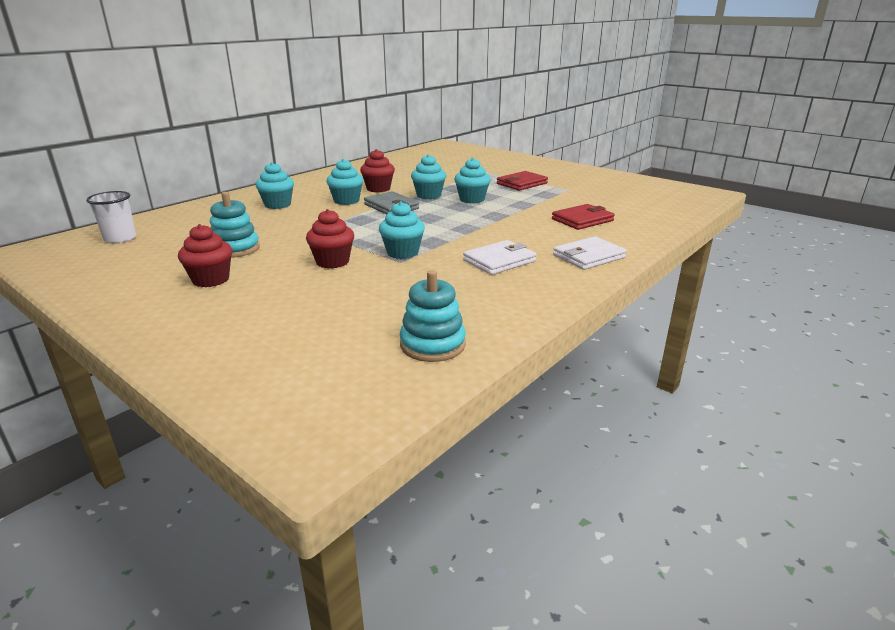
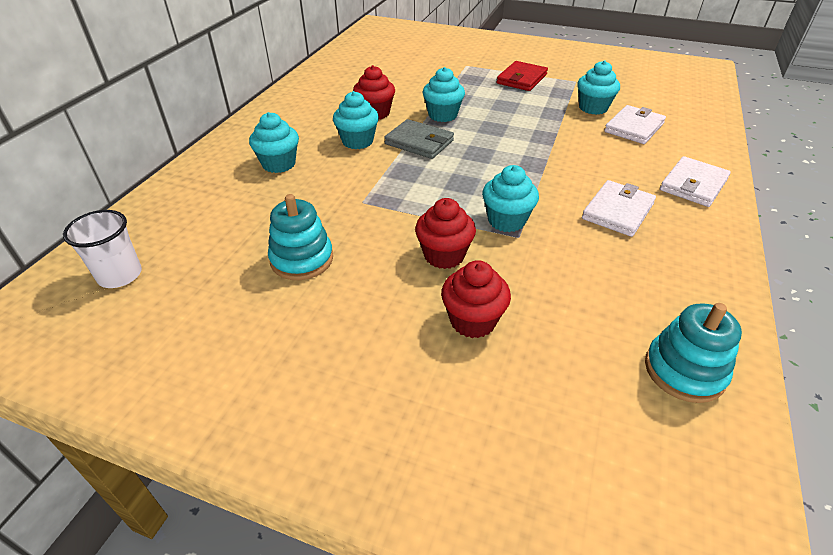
camera: 20 degrees left, 15 degrees up
red cupcake [178,224,232,287] -> red cupcake moved to [441,260,511,338]
turquoise cupcake [454,158,491,203] -> turquoise cupcake moved to [577,60,620,115]
red wallet [552,204,615,230] -> white wallet [604,105,666,144]

